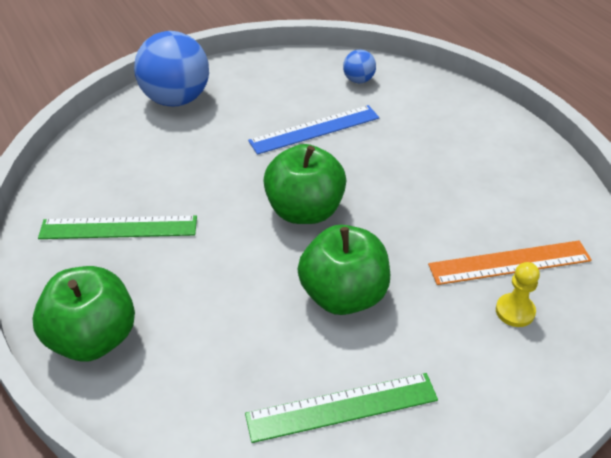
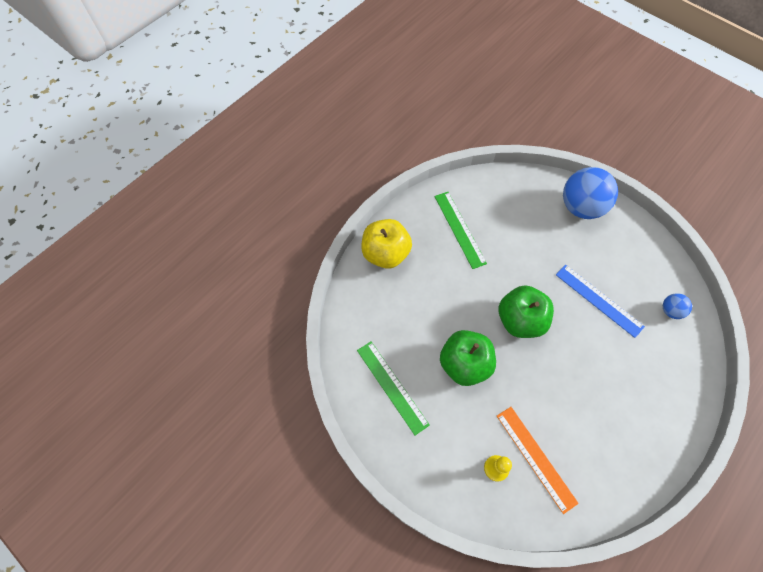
camera: 70 degrees right, 20 degrees up
green apple [33,266,135,361] -> yellow apple [361,219,412,269]

